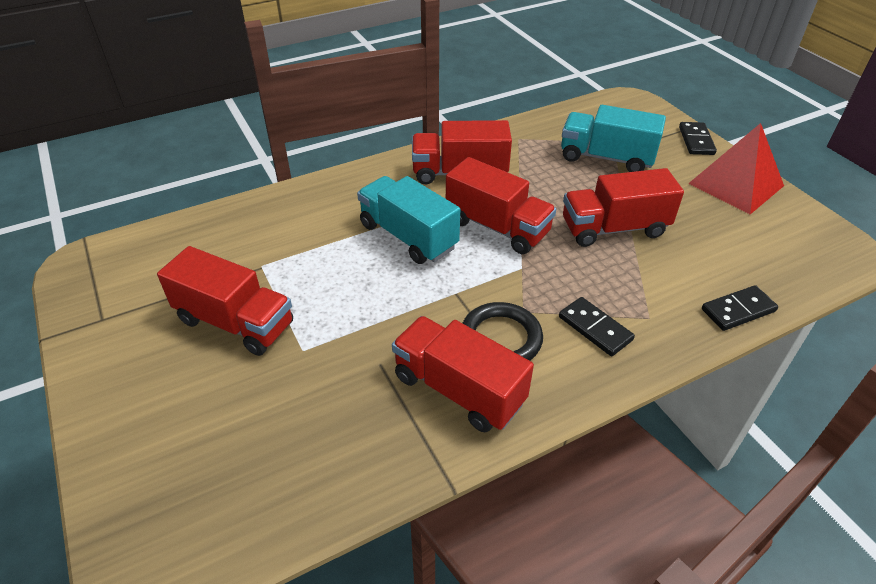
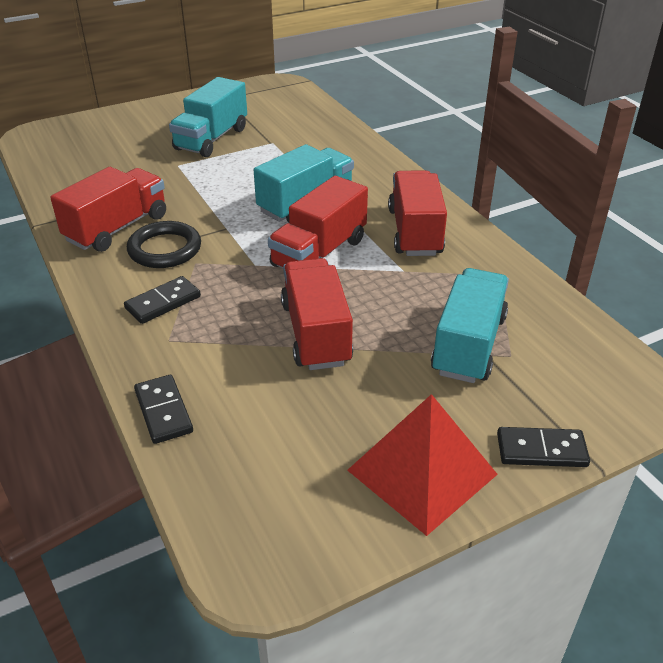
camera: 90 degrees right, 5 degrees down
red truck [157,246,293,356] -> turquoise truck [169,77,247,157]

